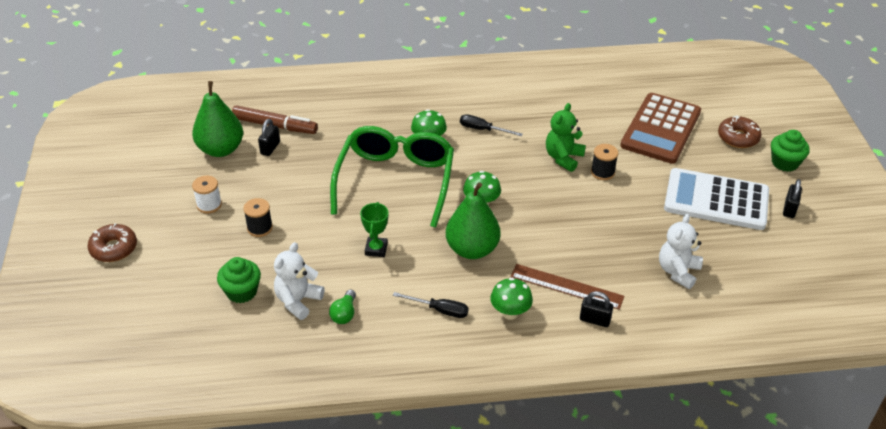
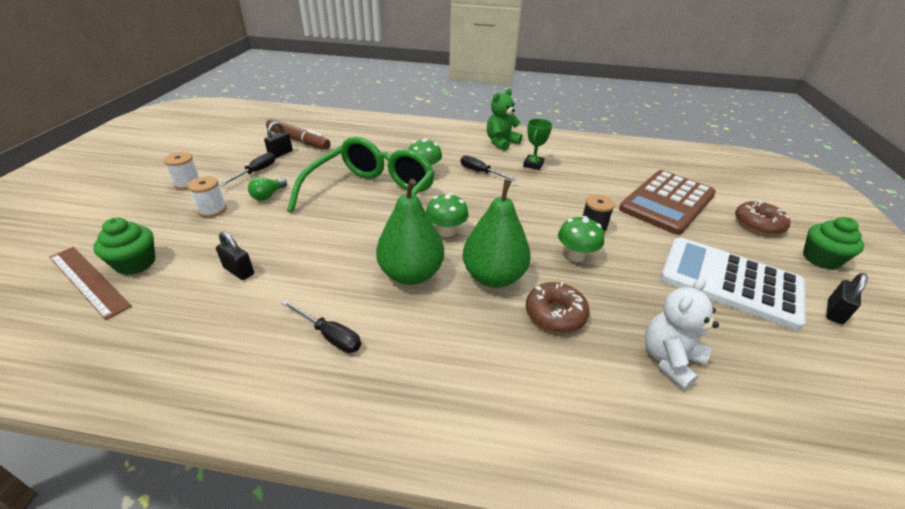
camera: 15 degrees right, 5 degrees down
brown donut [87,223,137,262] -> brown donut moved to [526,282,590,333]
green pear [192,81,243,157] -> green pear moved to [463,179,531,288]
black spool [243,198,273,237] -> white spool [187,176,227,217]
white teddy bear [274,242,324,320] -> none
green light bulb [329,290,356,324] -> green light bulb moved to [248,177,287,201]
green trophy [360,202,388,257] -> green trophy moved to [523,119,553,170]
green mushroom [490,277,533,320] -> green mushroom moved to [558,216,604,262]
brown ruler [510,264,624,310] -> brown ruler moved to [49,247,132,320]
green teddy bear [546,103,586,172] -> green teddy bear moved to [487,88,522,151]
black padlock [580,291,613,327] -> black padlock moved to [216,232,254,280]
none -> black screwdriver [219,152,275,186]

